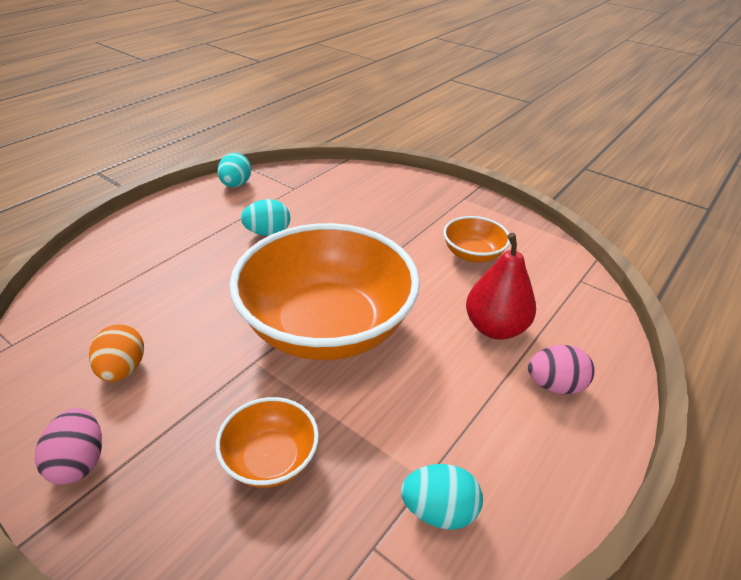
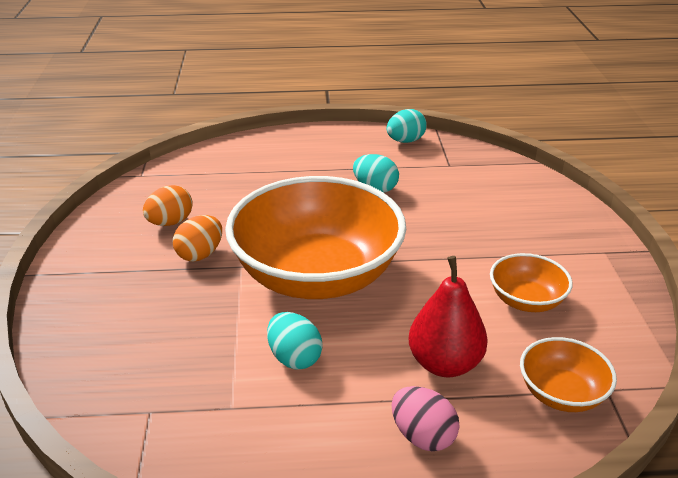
camera: 50 degrees right, 5 degrees down
pink egg [35,408,102,485] -> none
orange bowl [216,397,319,488] -> orange bowl moved to [520,337,617,412]
turquoise egg [401,464,483,530] -> turquoise egg moved to [267,312,323,370]
none -> orange egg [173,215,222,262]

